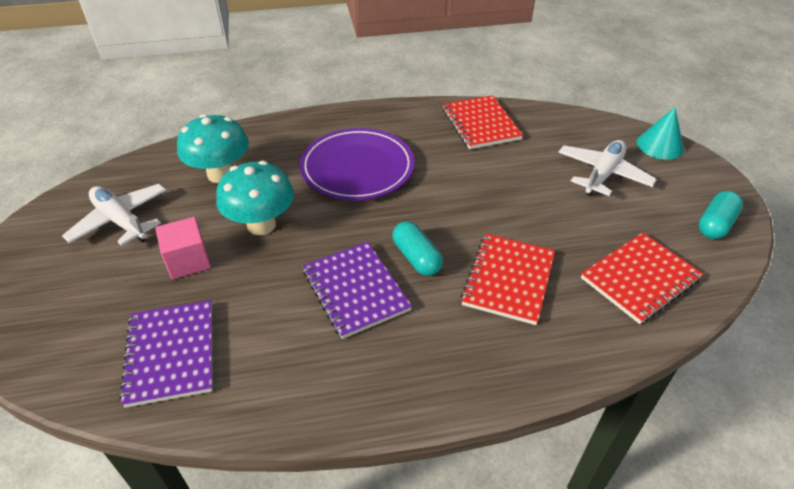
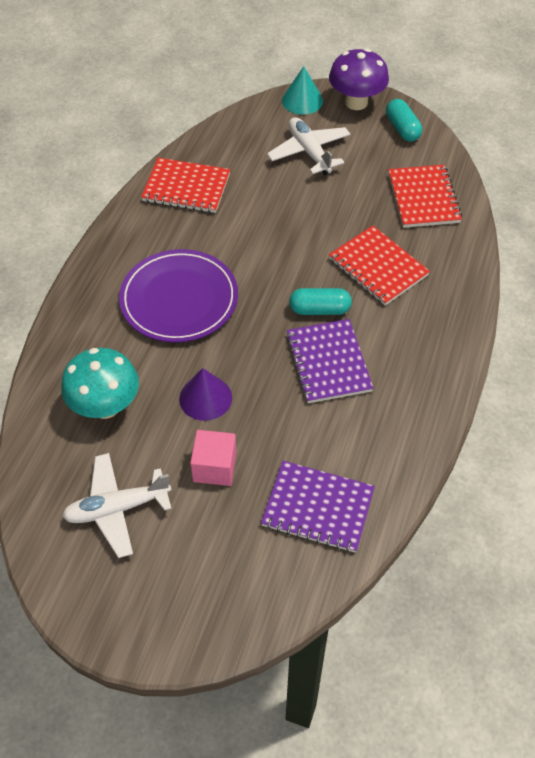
camera: 60 degrees left, 10 degrees up
turquoise mushroom [216,161,294,235] -> purple cone [179,368,232,421]
purple notebook [302,242,412,339] -> purple notebook turned 75 degrees clockwise [286,319,374,403]
none -> purple mushroom [329,48,389,110]

